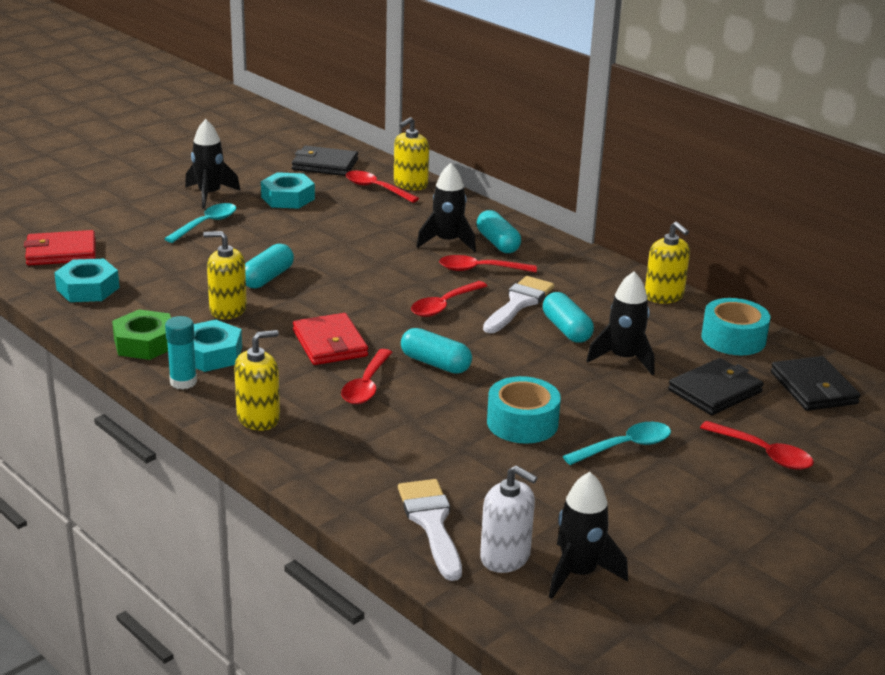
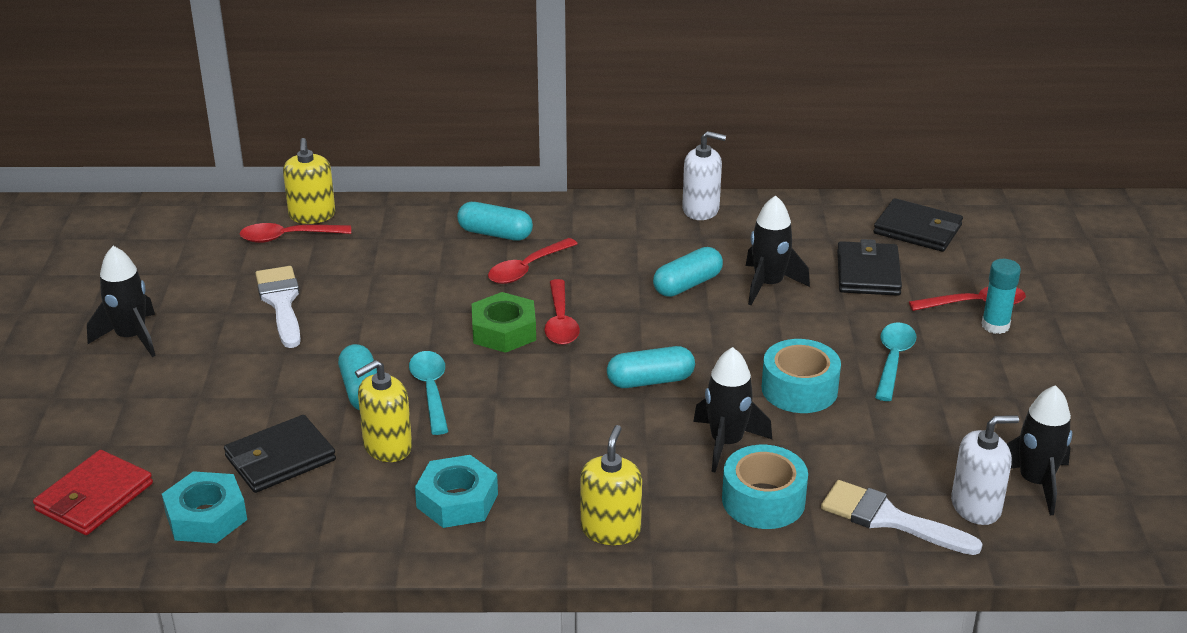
camera: 45 degrees left, 5 degrees up
green nut [112,309,171,360] -> green nut moved to [472,292,536,353]
turquoise spoon [164,203,236,243] -> turquoise spoon moved to [409,351,449,435]
turquoise glue stick [165,316,197,389] -> turquoise glue stick moved to [981,259,1021,334]
turquoise nut [261,172,315,209] -> none
black wallet [292,146,358,176] -> black wallet moved to [224,415,336,493]
red wallet [293,313,368,365] -> none
red spoon [341,349,393,404] -> none
black rocket [416,163,476,252] -> black rocket moved to [693,347,772,473]
white brush [483,276,554,333] -> white brush moved to [255,266,301,348]
turquoise capsule [543,292,594,343] -> turquoise capsule turned 60 degrees counterclockwise [653,247,723,297]
yellow soap dispenser [645,222,690,304] -> white soap dispenser [682,131,726,220]
turquoise tape [701,298,770,355] -> turquoise tape moved to [722,445,808,529]

